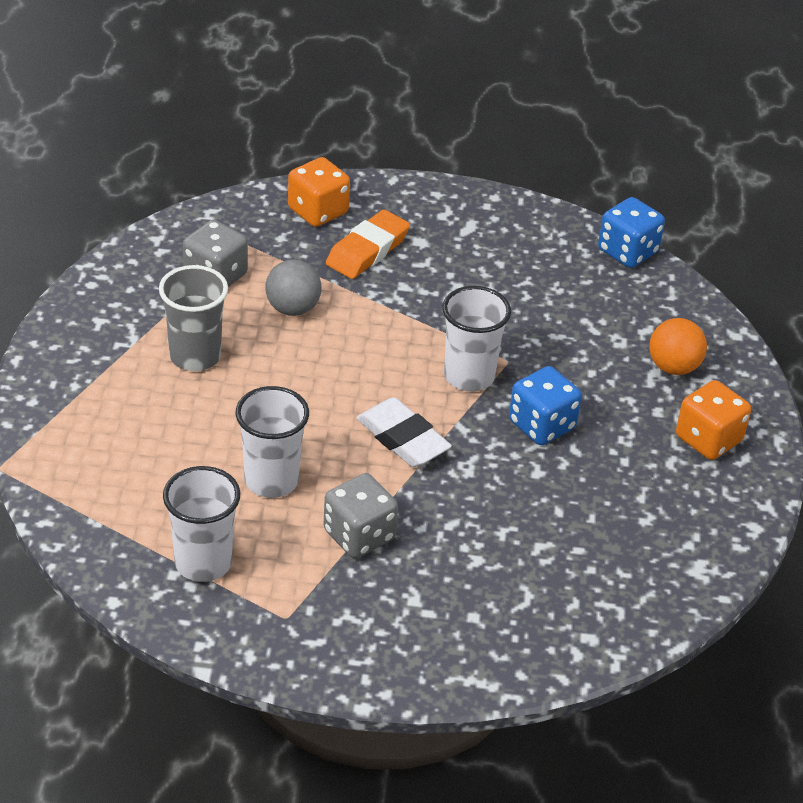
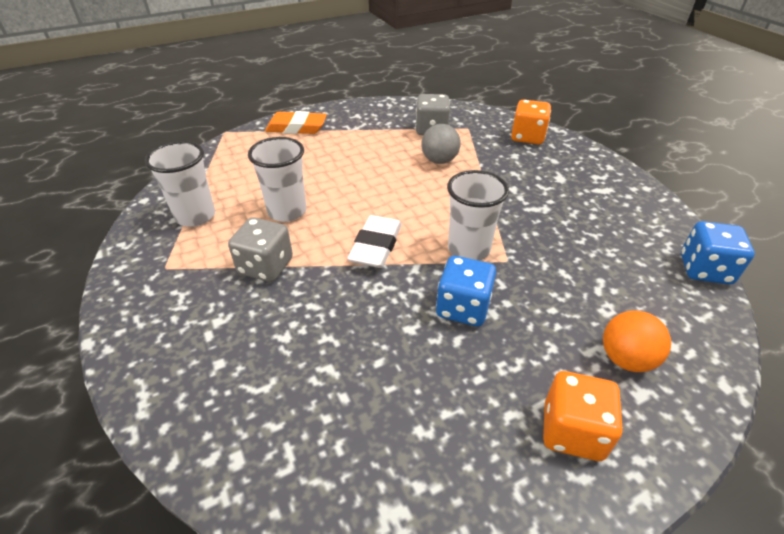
camera: 60 degrees right, 0 degrees up
grey cup [159,265,228,371] -> none
orange eraser [326,210,410,279] -> orange eraser moved to [265,111,327,134]

